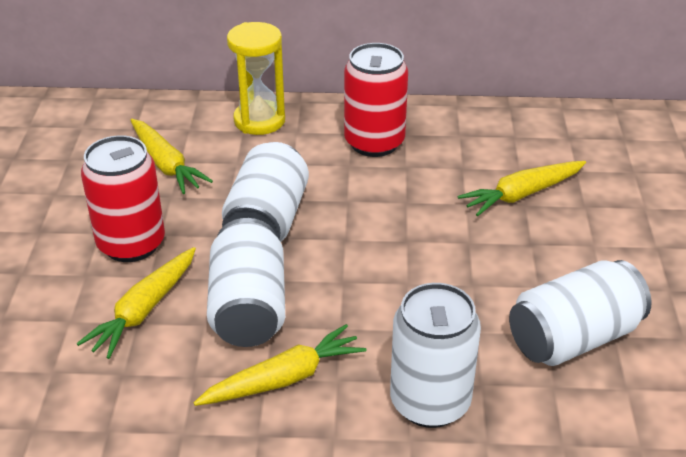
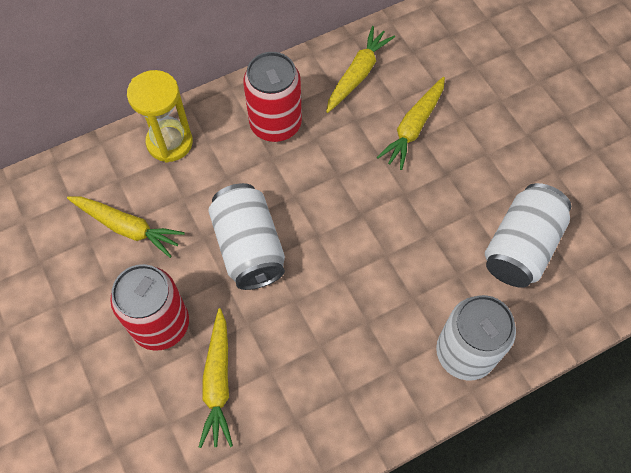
camera: 30 degrees left, 25 degrees up
yellow carrot [193,324,366,406] -> yellow carrot moved to [326,26,395,113]
white can [207,218,285,347] -> none

